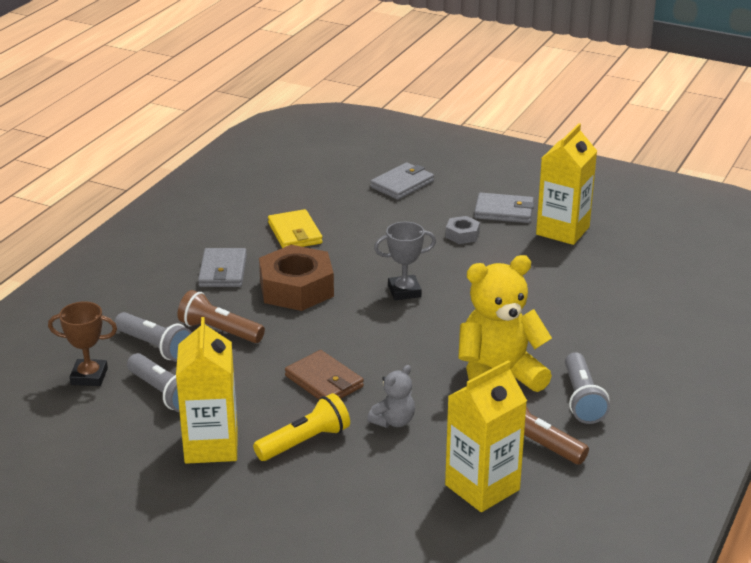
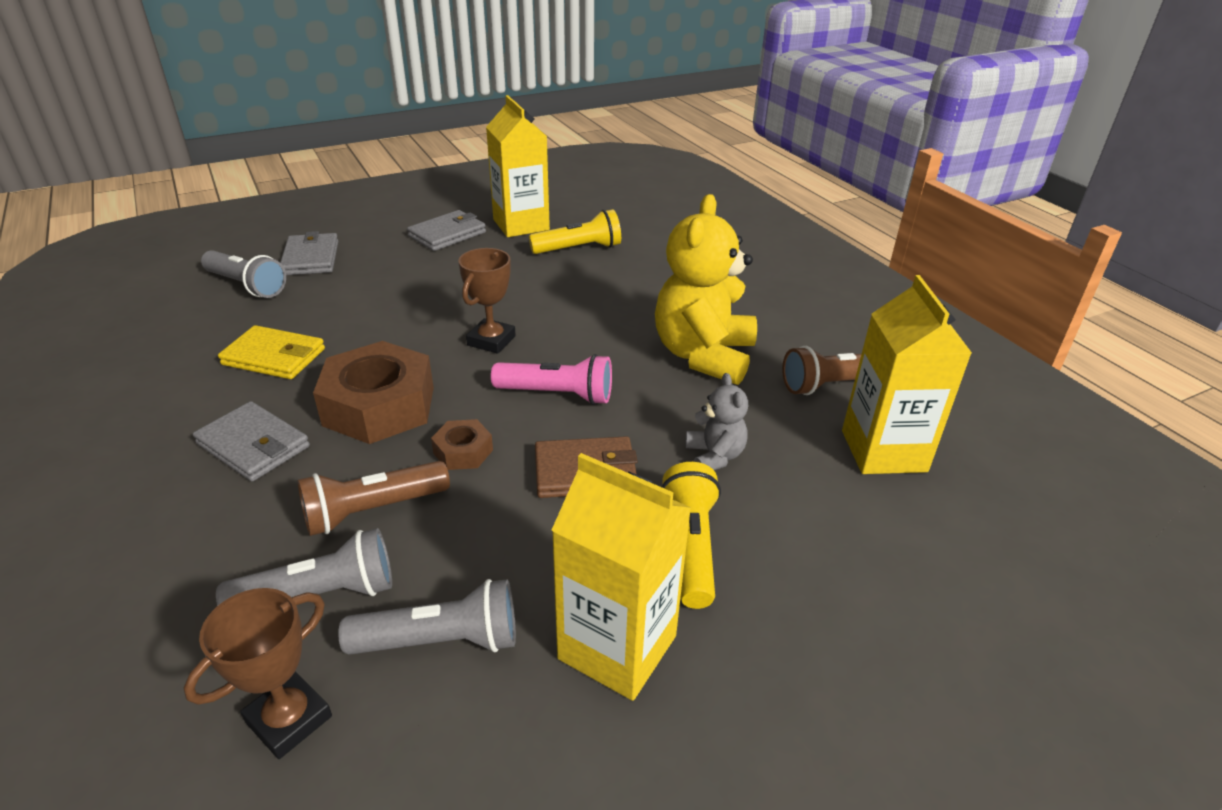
camera: 55 degrees left, 5 degrees up
grey trophy [374,222,436,300] -> brown trophy [458,248,516,354]
grey nut [446,216,480,244] -> none
grey flashlight [565,352,610,424] -> grey flashlight moved to [201,250,286,298]
none -> brown nut [431,419,493,470]
none -> pink flashlight [491,354,612,405]
none -> yellow flashlight [529,209,621,254]

